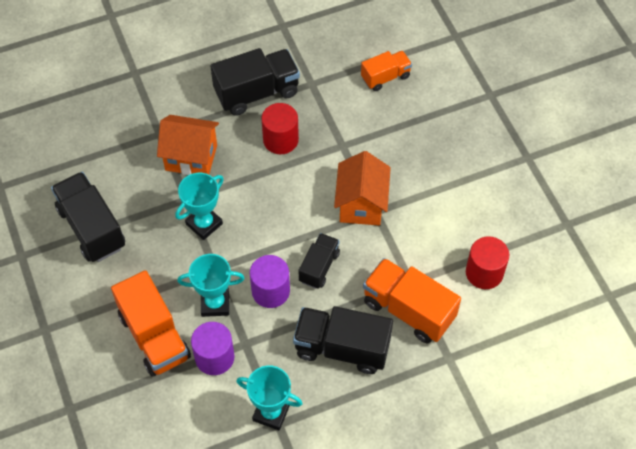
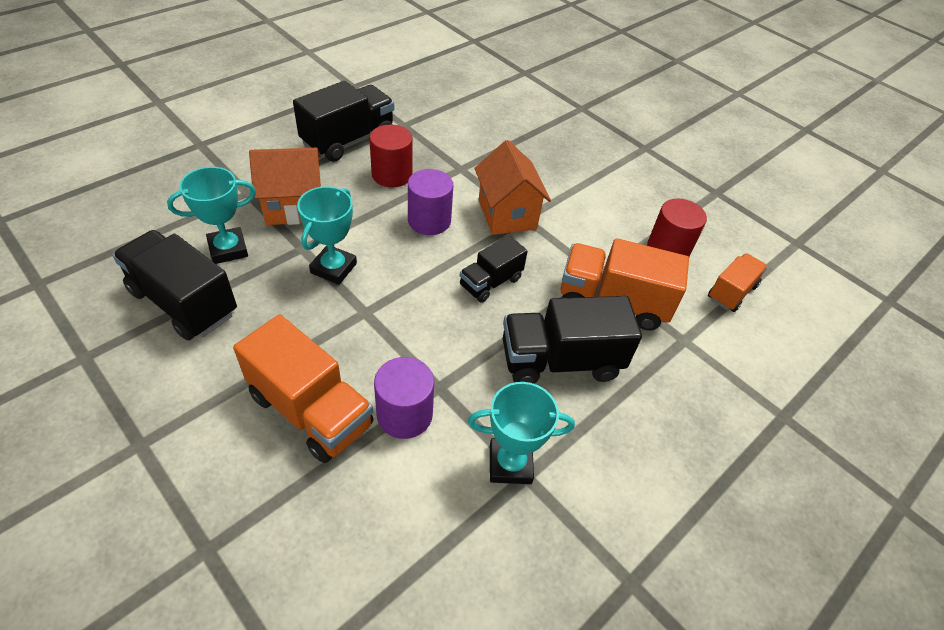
camera: 25 degrees left, 10 degrees down
turquoise trophy [177,254,245,317] -> turquoise trophy moved to [167,167,256,264]
purple cylinder [250,255,290,308] -> purple cylinder moved to [408,169,453,235]
black truck [299,233,340,289] -> black truck turned 135 degrees counterclockwise [460,235,528,302]
orange truck [361,51,412,91] -> orange truck moved to [708,253,768,312]

